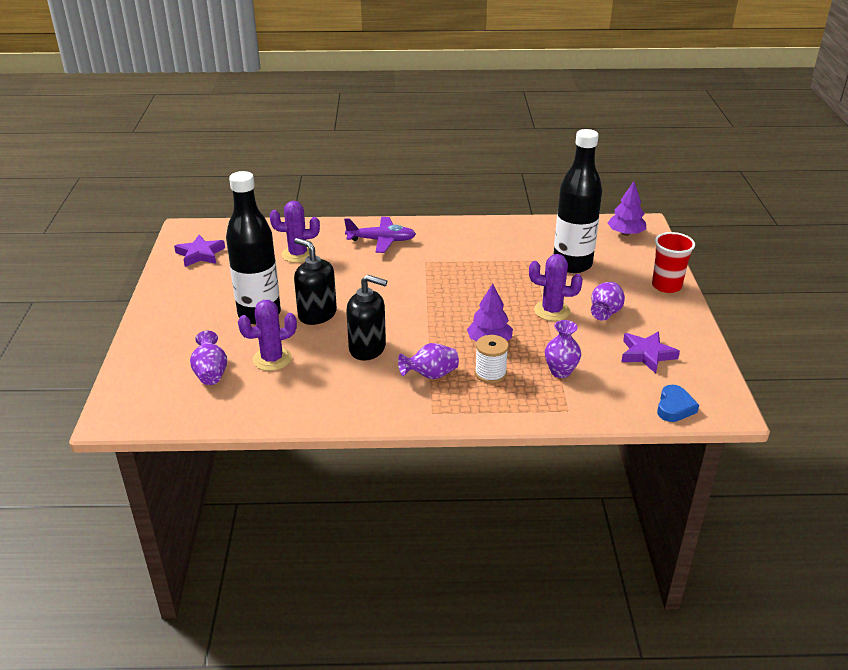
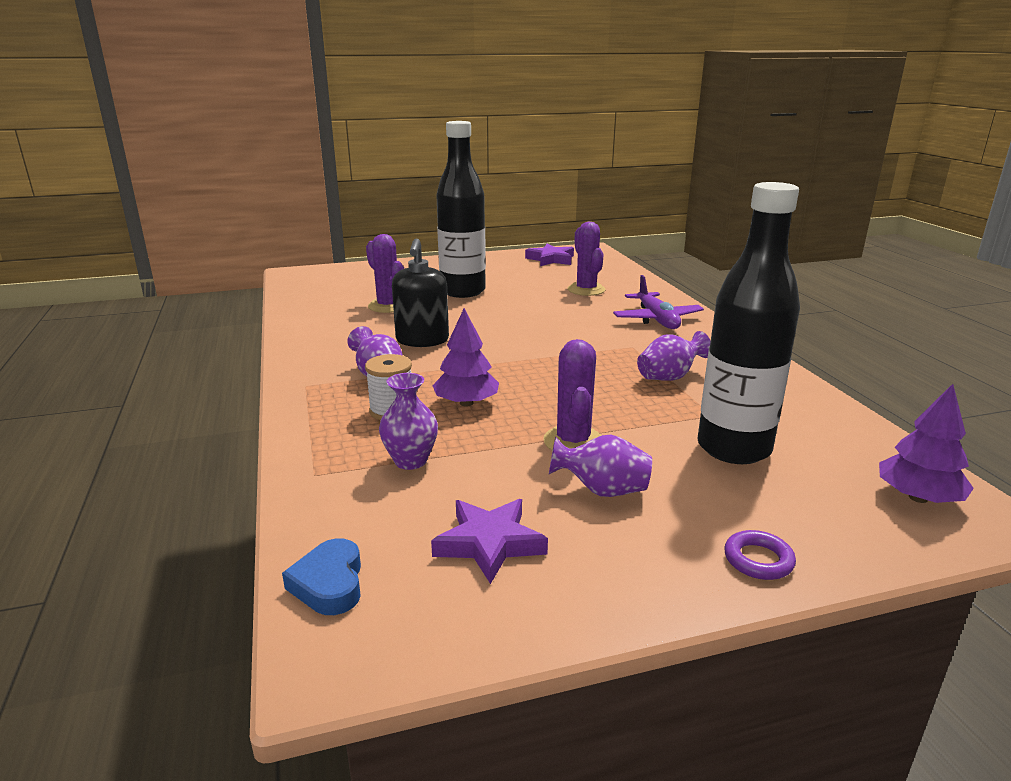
camera: 75 degrees right, 10 degrees down
purple vase [190,331,227,385] -> purple vase moved to [637,331,711,381]
black soap dispenser [294,238,337,325] -> none
red cup [652,232,695,293] -> purple ring [724,530,796,580]
blue heart [657,385,699,422] -> blue heart turned 75 degrees clockwise [282,538,361,615]

